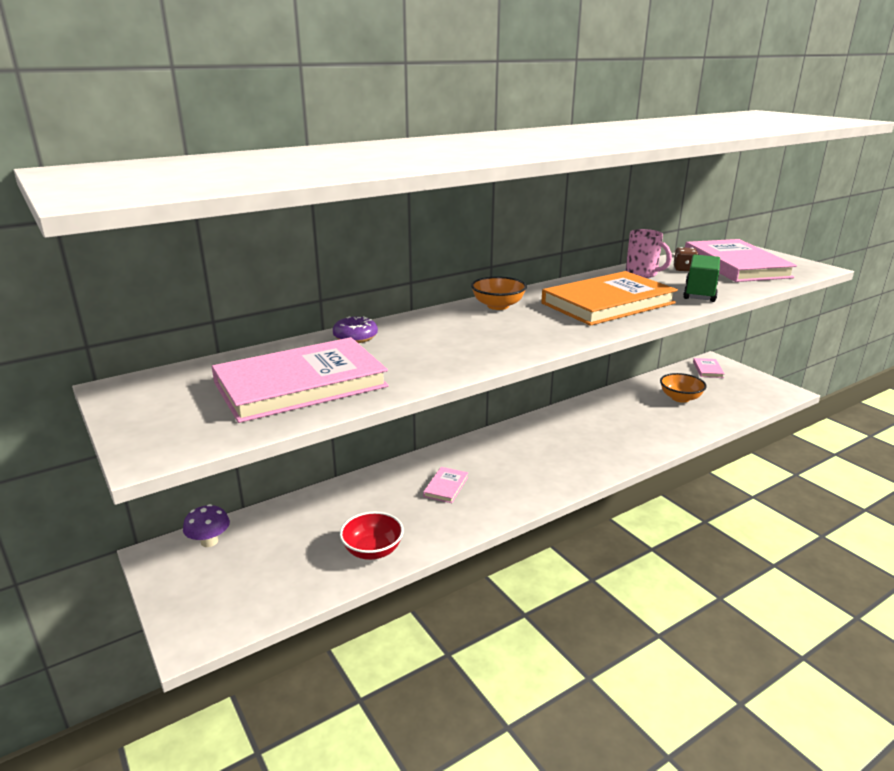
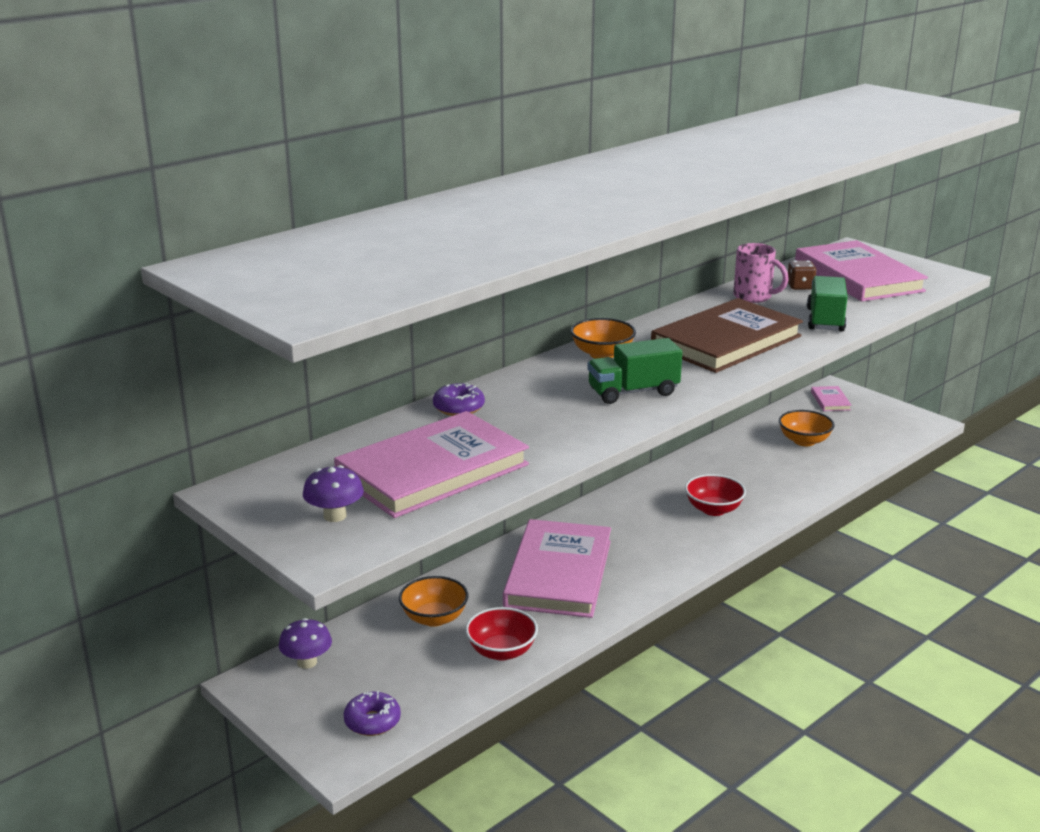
camera: 10 degrees left, 0 degrees up
pink book [423,467,468,503] -> pink book [503,519,611,618], size x2.42
orange book [541,271,678,326] -> brown book [651,298,803,373]
none -> purple mushroom [303,465,364,522]
none -> purple donut [344,691,401,736]
none -> orange bowl [399,576,469,627]
none -> green truck [587,338,682,404]
none -> red bowl [685,474,746,516]

